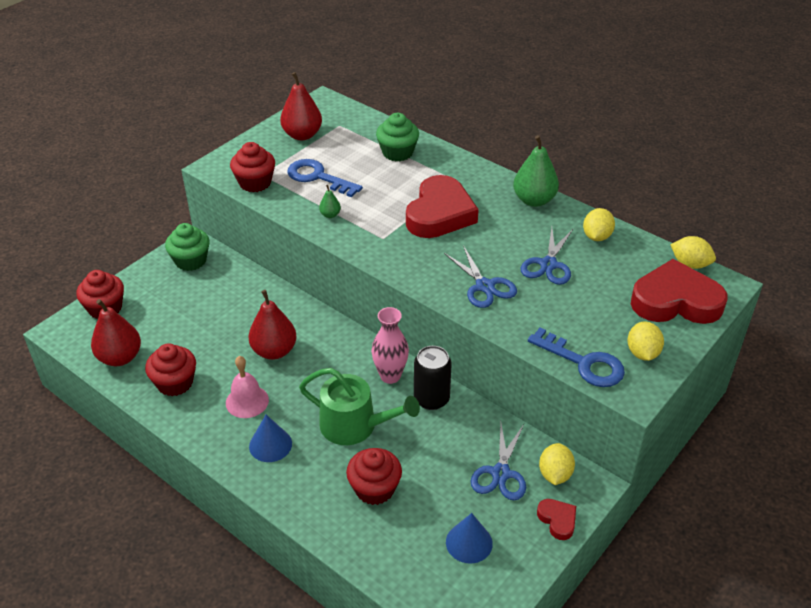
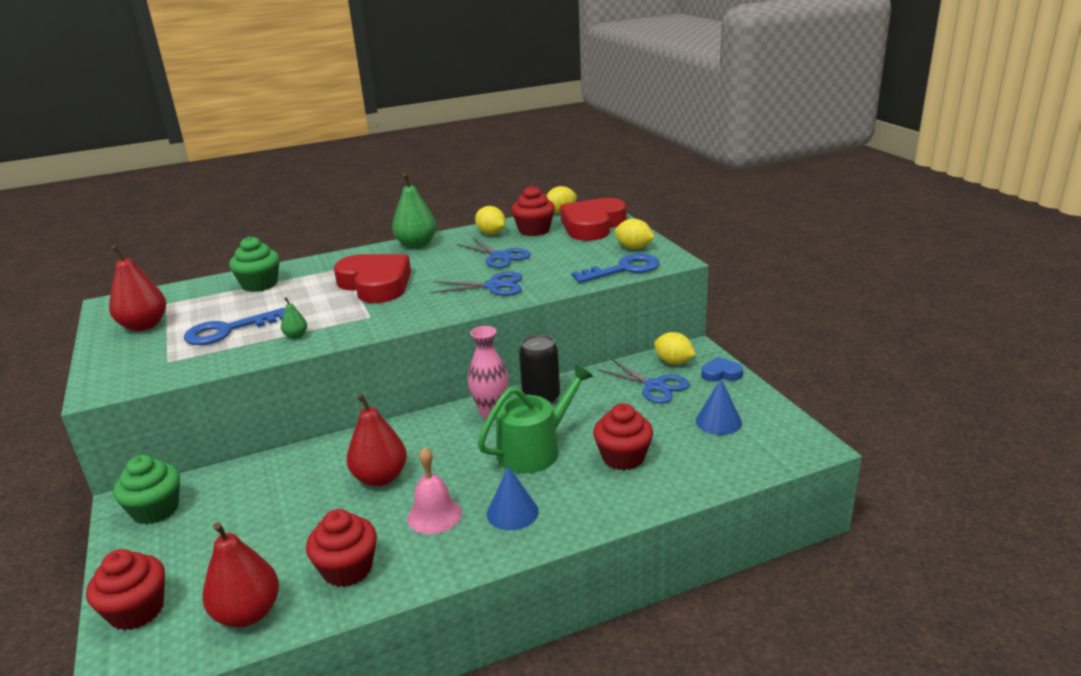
camera: 60 degrees left, 15 degrees down
red cupcake [230,142,275,192] -> red cupcake moved to [511,186,555,236]
red heart [537,499,576,540] -> blue heart [701,357,743,382]

